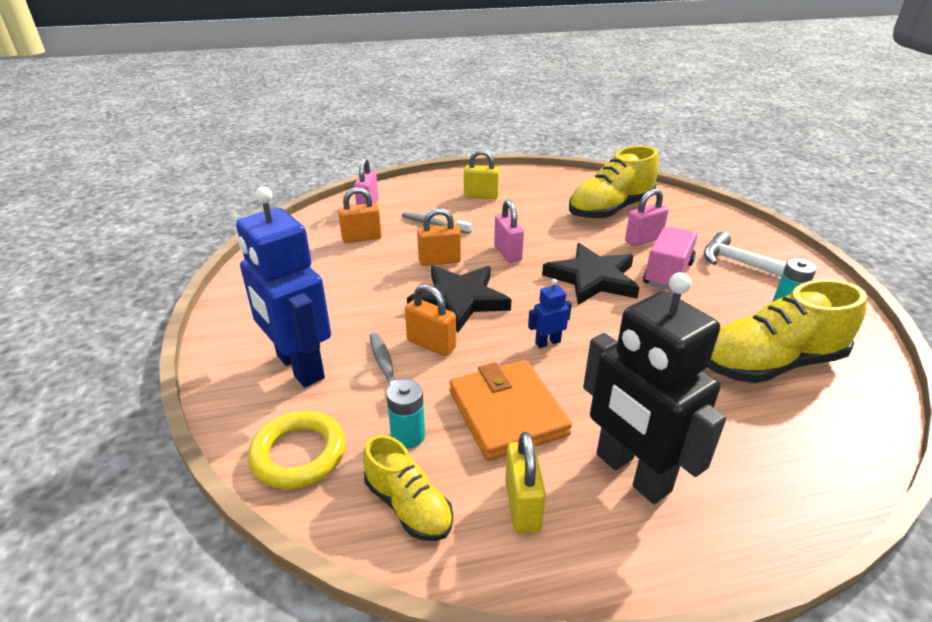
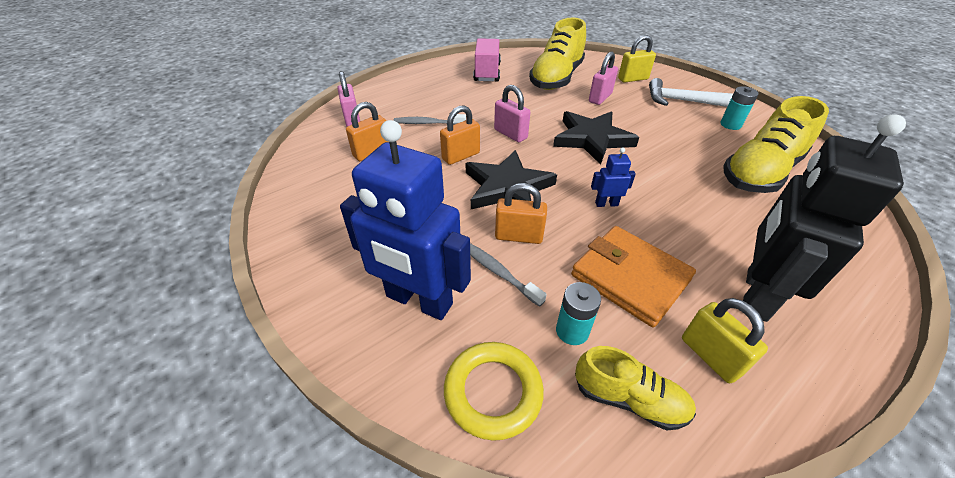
camera: 25 degrees left, 10 degrees up
yellow padlock [464,149,500,199] -> yellow padlock moved to [618,35,656,83]
blue robot [528,279,572,348] -> blue robot turned 45 degrees clockwise [591,148,636,207]
black robot [583,272,726,504] -> black robot turned 90 degrees clockwise [742,114,906,322]
pink truck [643,227,698,291] -> pink truck moved to [473,38,501,82]

